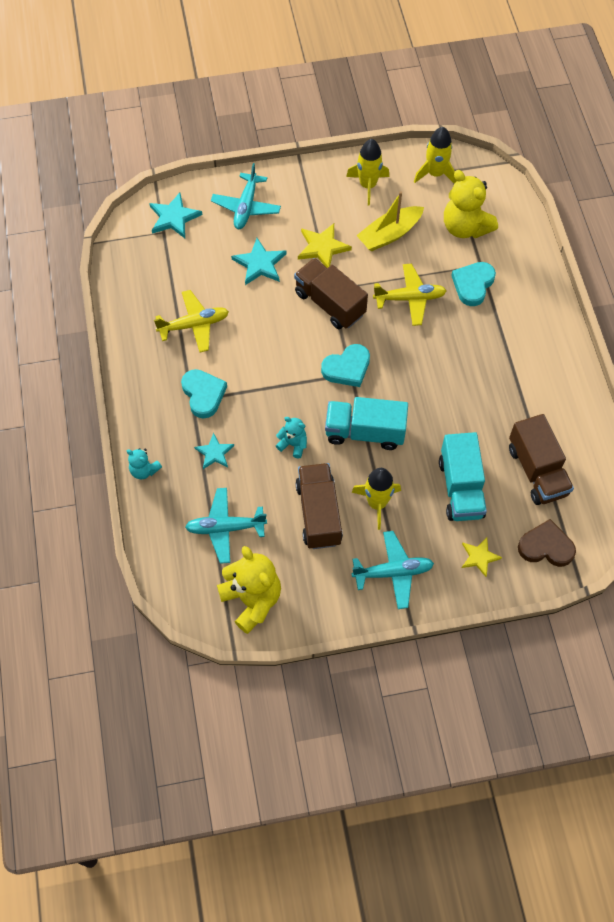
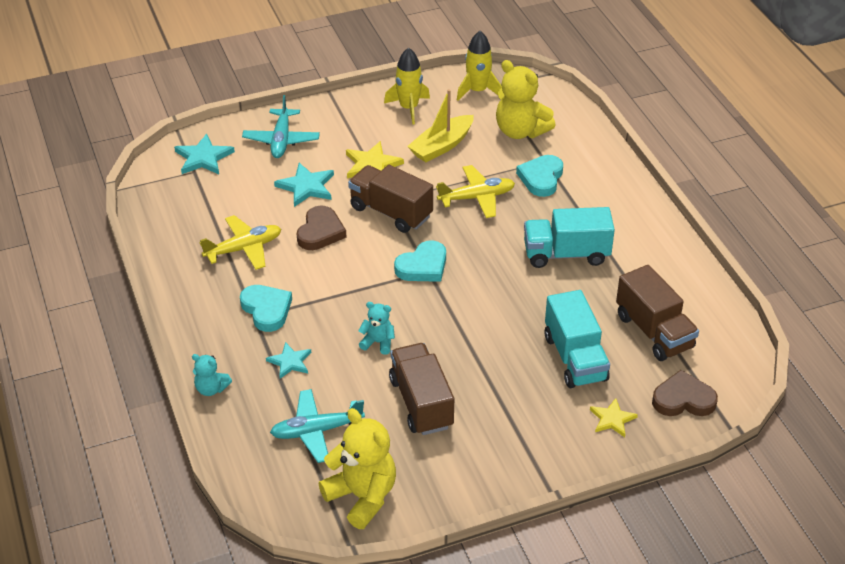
camera: 10 degrees left, 20 degrees down
turquoise truck [325,397,408,450] -> turquoise truck moved to [524,207,615,268]
yellow rocket [351,468,401,530] -> none
turquoise plane [351,531,434,609] -> none
none -> brown heart [297,206,346,250]

